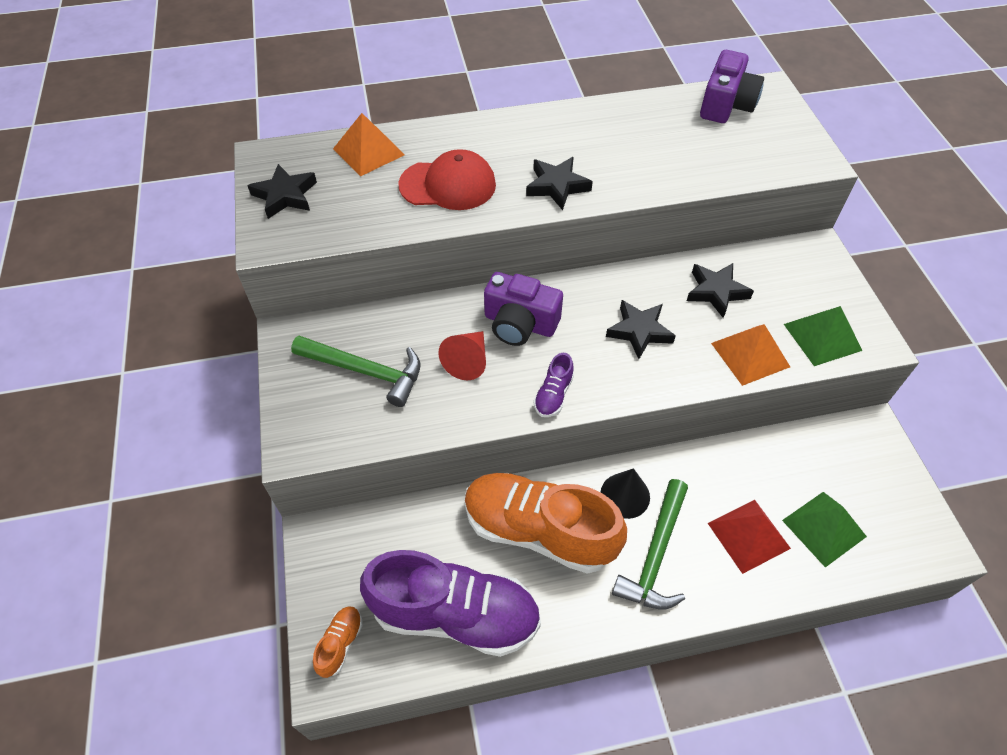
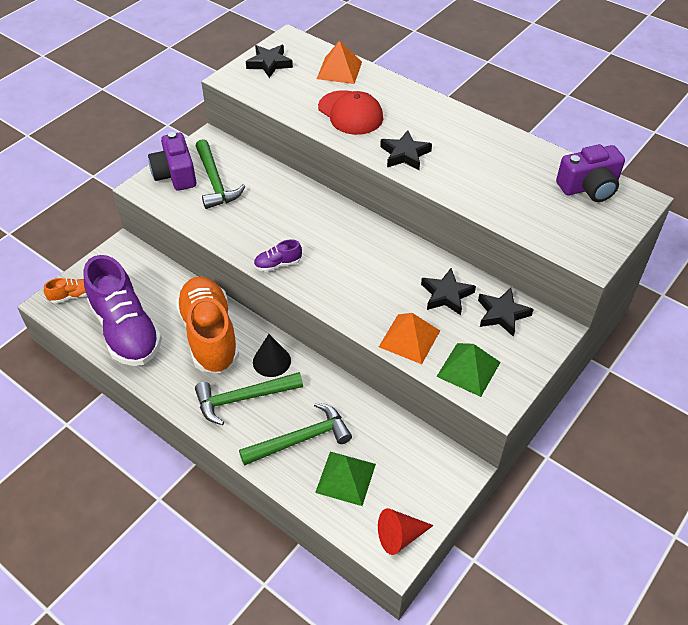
camera: 50 degrees right, 5 degrees down
red cone [438,331,486,380] -> red cone moved to [378,508,434,555]
purple camera [484,272,563,346] -> purple camera moved to [148,132,197,191]
black star [606,300,676,359] -> black star moved to [478,288,534,337]
red pyramid [708,500,791,574] -> green hammer [239,402,352,466]

